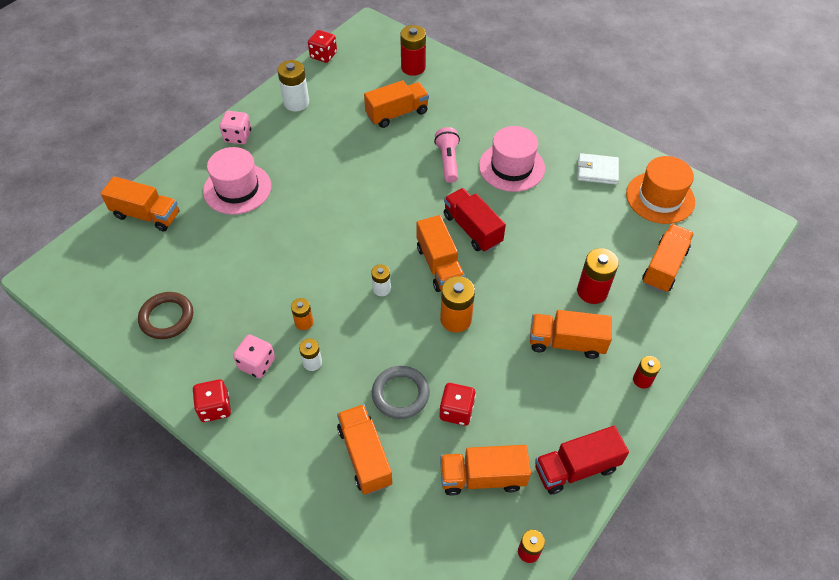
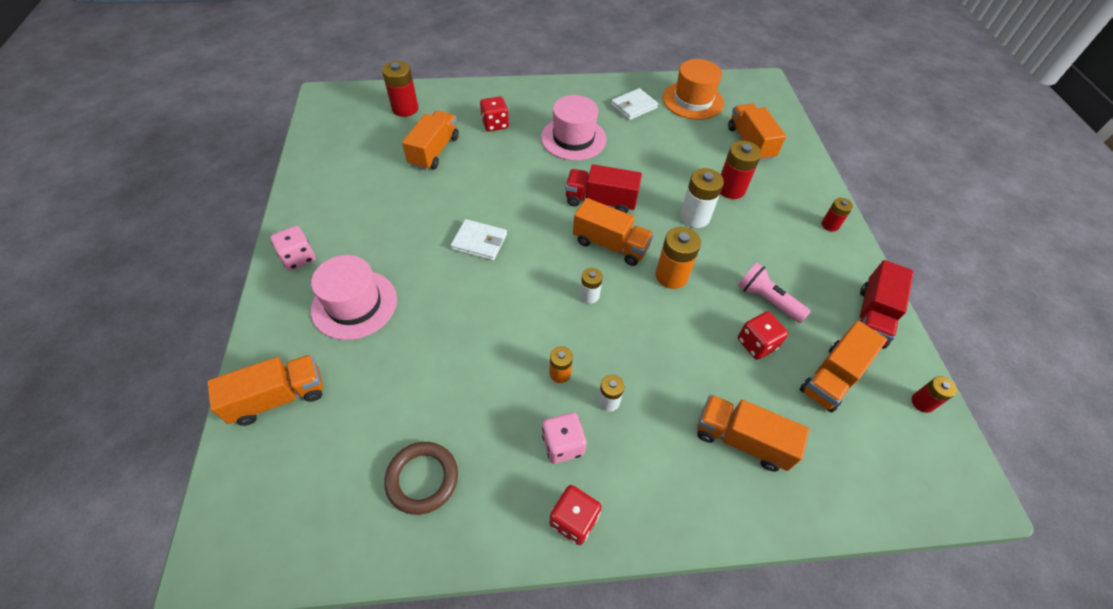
camera: 45 degrees left, 0 degrees up
white battery [278,60,309,111] -> white battery moved to [680,168,724,228]
red dice [308,30,337,63] -> red dice moved to [480,96,509,132]
grey ring [372,366,430,419] -> none
pink flashlight [434,127,460,183] -> pink flashlight moved to [738,263,811,323]
orange truck [530,310,612,359] -> none
none -> white wallet [450,219,507,261]

